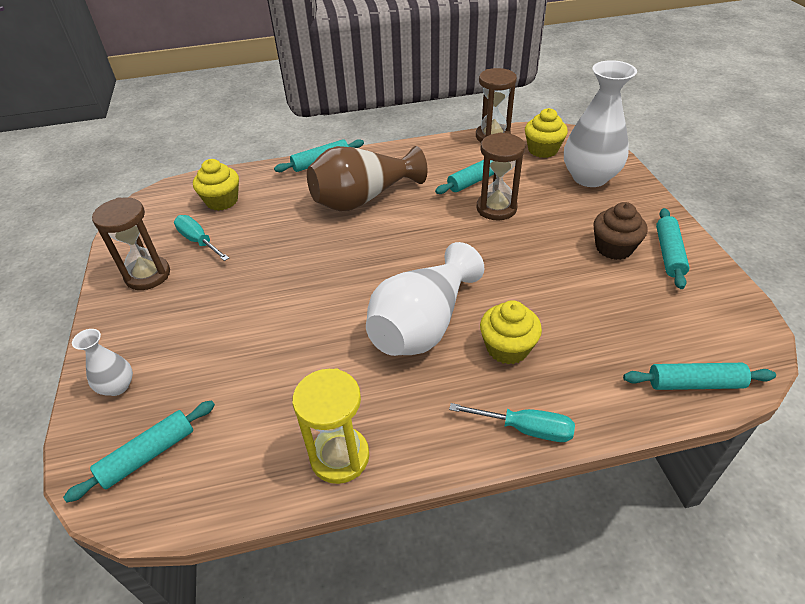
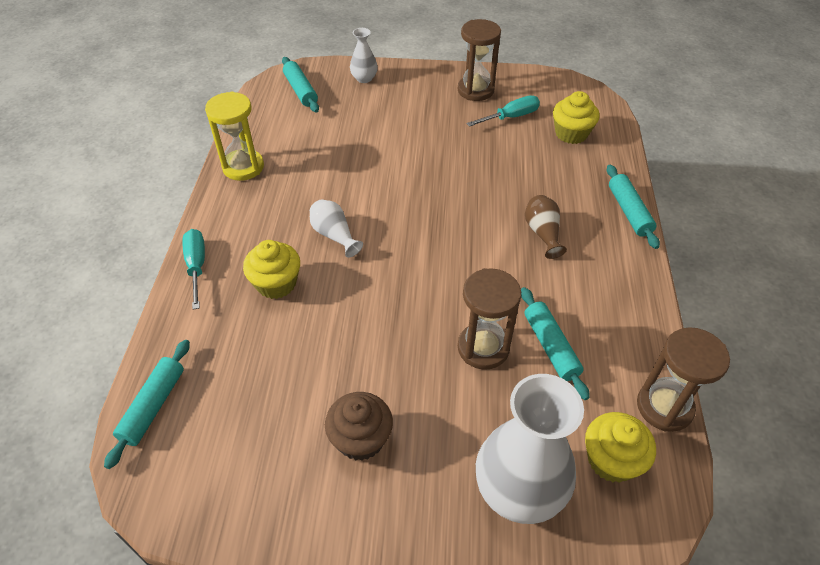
camera: 105 degrees right, 5 degrees up
brown vase [307,146,427,211] -> brown vase [525,195,567,259], size x0.48
white vase [366,242,484,356] -> white vase [310,199,363,258], size x0.48
turquoise screwdriver [449,403,575,442] -> turquoise screwdriver turned 135 degrees clockwise [182,229,205,309]
turquoise rolling pin [656,208,689,289] -> none

